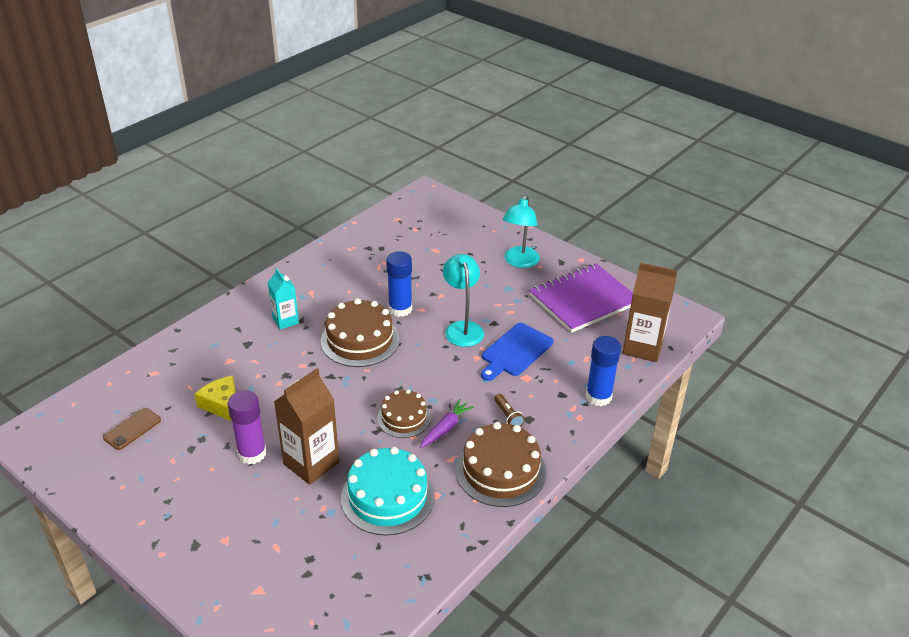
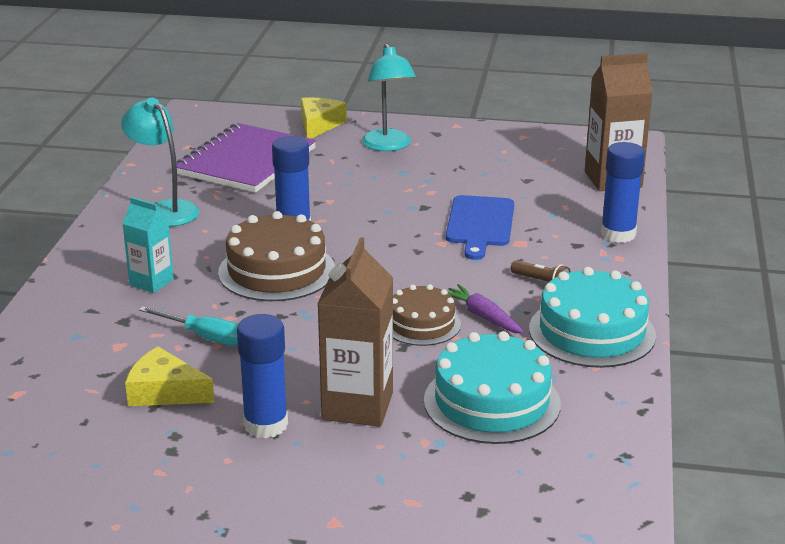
camera: 30 degrees left, 10 degrees down
brown phone [103,408,161,450] -> none
purple glue stick [228,390,266,464] -> blue glue stick [237,314,288,438]
purple carrot [420,399,474,448] -> purple carrot turned 45 degrees counterclockwise [448,284,525,334]
turquoise lamp [443,254,484,347] -> turquoise lamp moved to [121,98,199,227]
brown cake [456,422,546,507] -> turquoise cake [529,267,656,368]
purple notebook [529,263,633,333] -> purple notebook moved to [176,123,316,193]
none -> turquoise screwdriver [139,306,238,346]
none -> yellow cheese [301,97,347,139]

